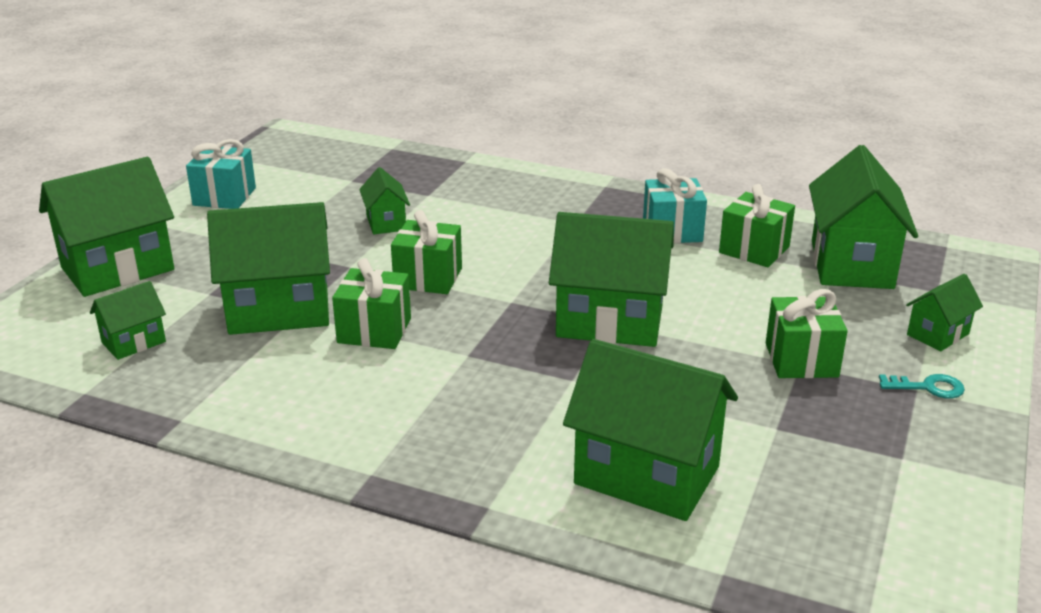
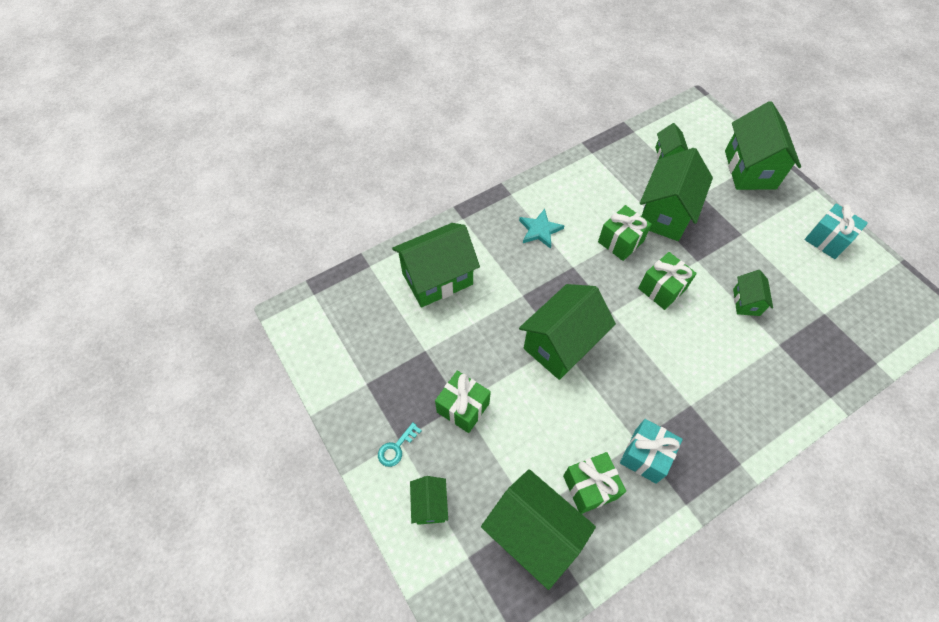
camera: 125 degrees right, 30 degrees up
green house [359,167,410,234] -> green house turned 75 degrees clockwise [733,270,773,316]
none -> turquoise star [519,209,565,249]

